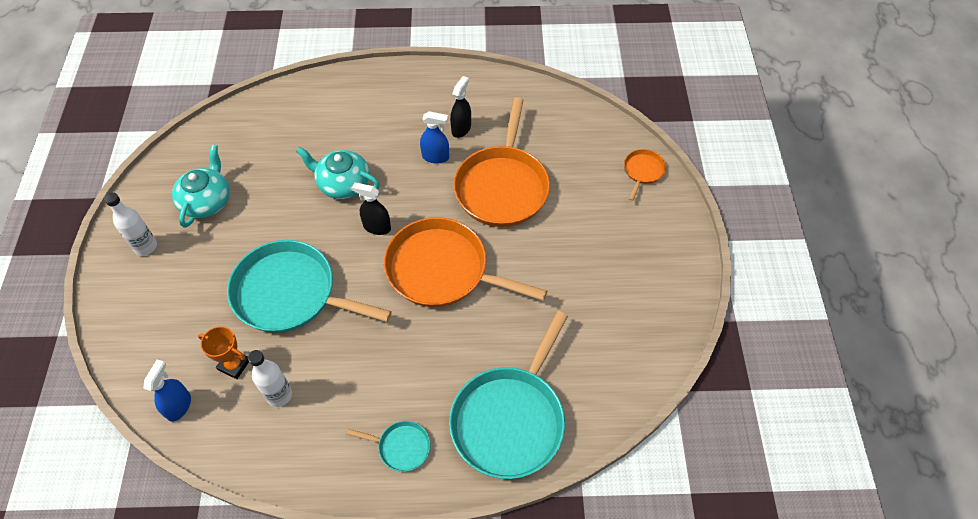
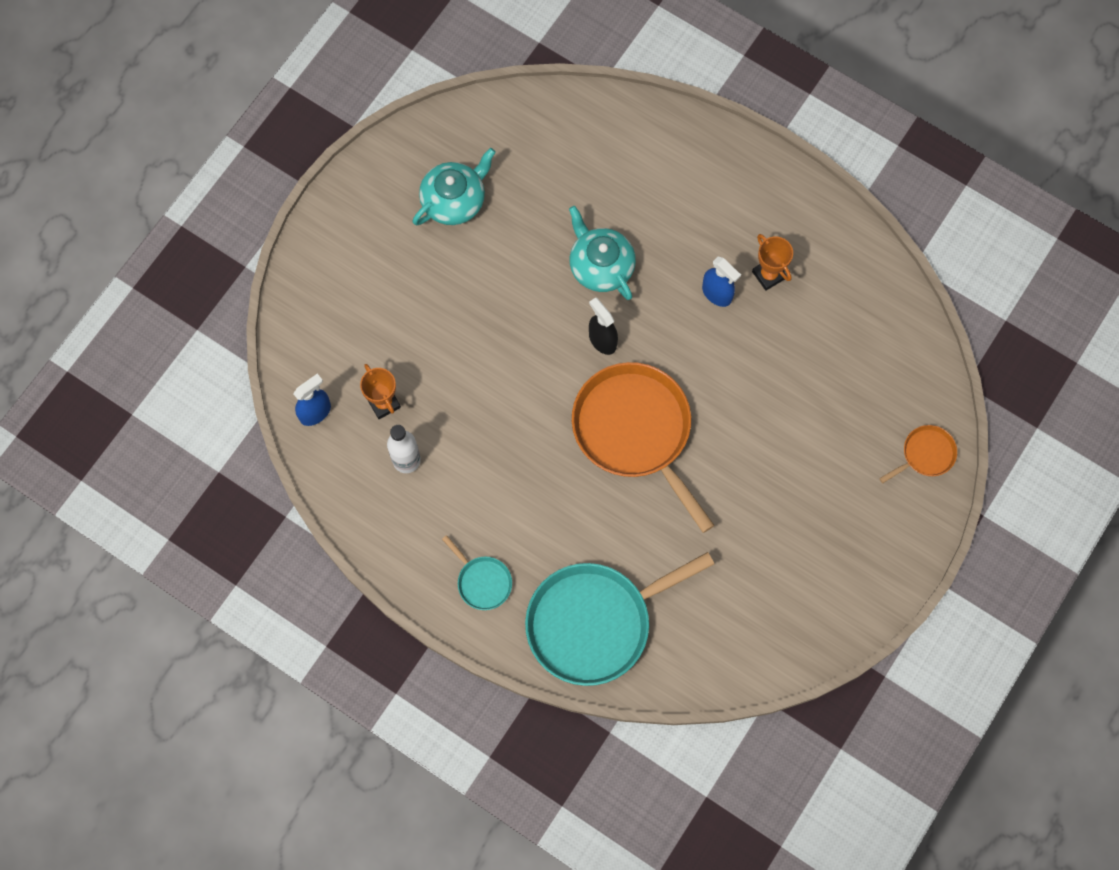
camera: 35 degrees right, 15 degrees up
white bottle [104,192,157,256] -> none
turquoise pan [227,240,392,333] -> none
black spray bottle [450,76,471,138] -> orange trophy [752,234,793,291]
orange pan [453,97,550,227] -> none

